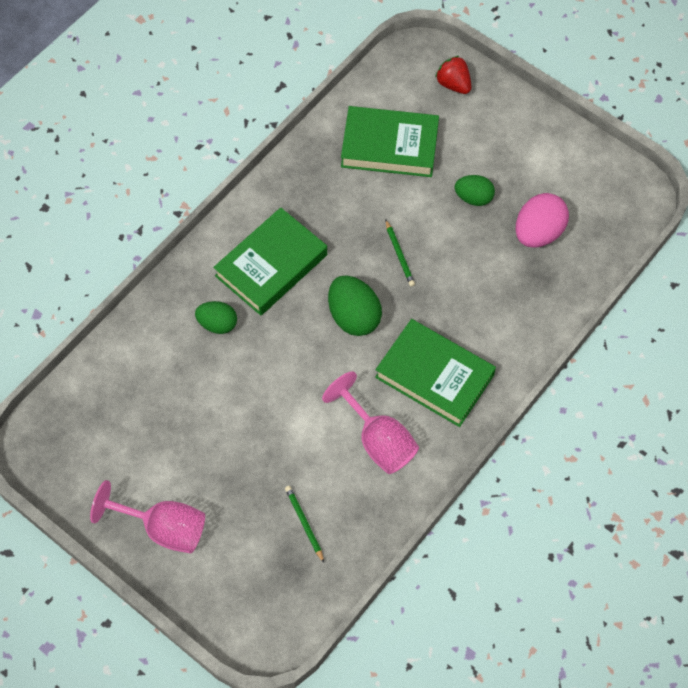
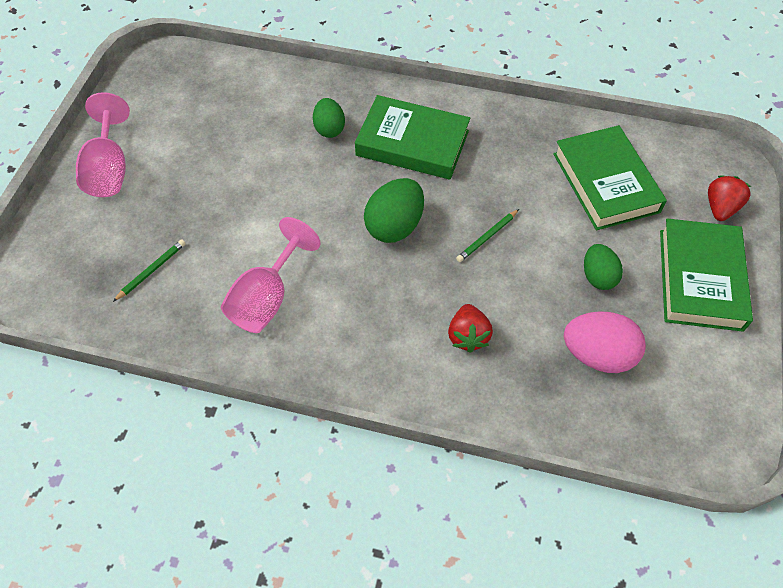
camera: 65 degrees right, 5 degrees down
green book [375,319,496,427] -> green book moved to [660,218,753,332]
none -> red strawberry [448,304,493,353]

